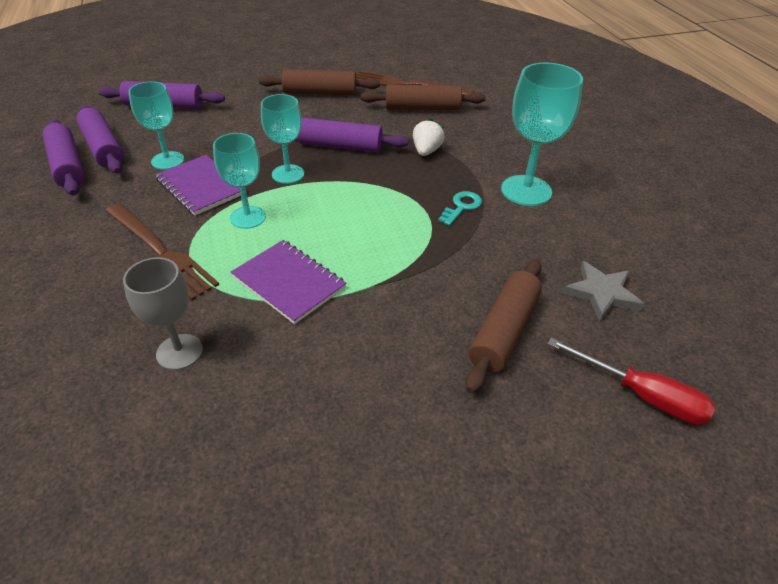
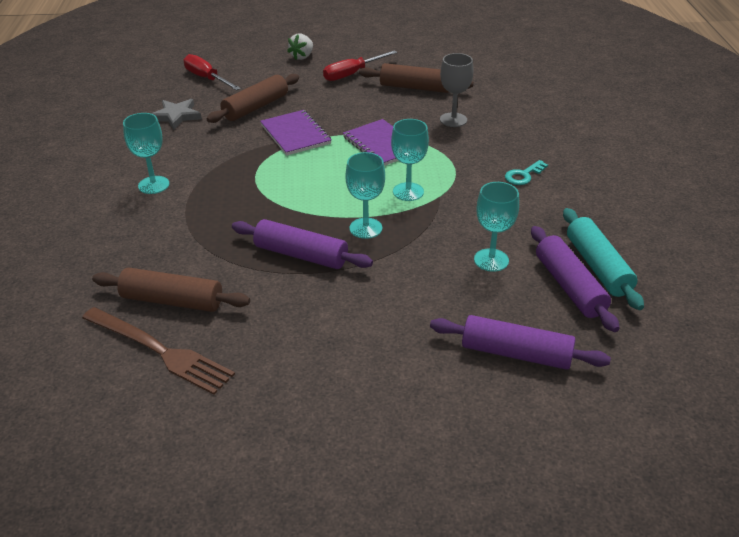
camera: 165 degrees left, 5 degrees down
purple rolling pin [42,119,85,195] -> turquoise rolling pin [563,208,644,310]
brown fork [105,203,219,300] -> none
purple notebook [155,155,241,215] -> purple notebook moved to [260,110,332,156]
brown rolling pin [259,69,380,95] -> brown rolling pin moved to [359,63,474,93]
white strawberry [413,118,445,156] -> white strawberry moved to [287,33,313,60]
turquoise key [438,191,482,226] -> turquoise key moved to [505,160,548,185]
turquoise goblet [501,63,583,206] -> turquoise goblet [123,113,169,194], size x0.66
none -> red screwdriver [323,51,397,81]

